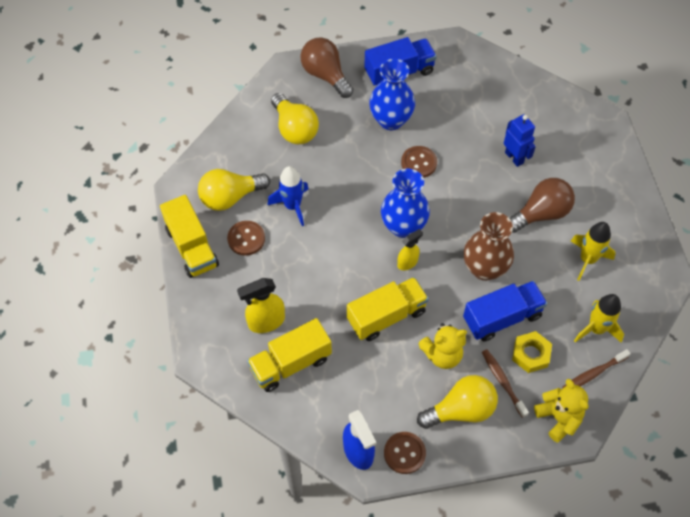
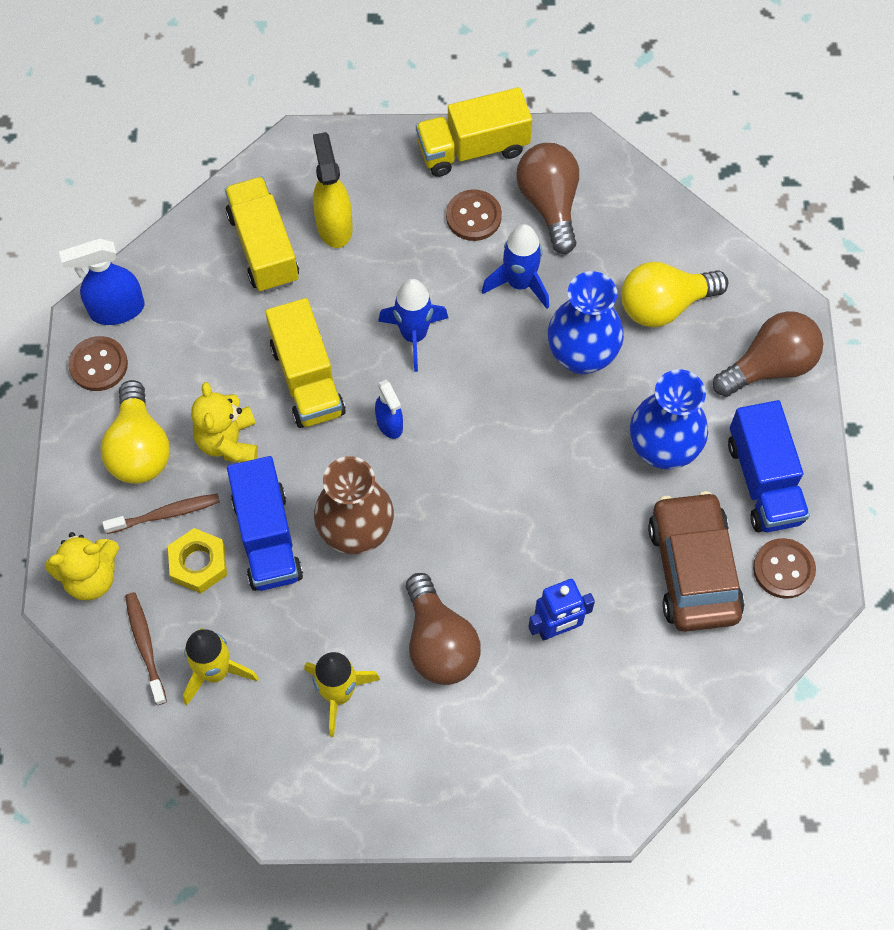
camera: 100 degrees right, 5 degrees up
yellow light bulb [198,169,270,211] -> brown light bulb [516,143,579,254]
blue vase [381,169,430,238] -> blue vase moved to [548,271,624,374]
yellow spray bottle [397,229,423,270] -> blue spray bottle [375,379,403,439]
brown button [401,146,437,178] -> brown button moved to [753,538,816,599]
none -> blue rocket [378,279,448,372]
none -> brown car [648,491,745,632]

